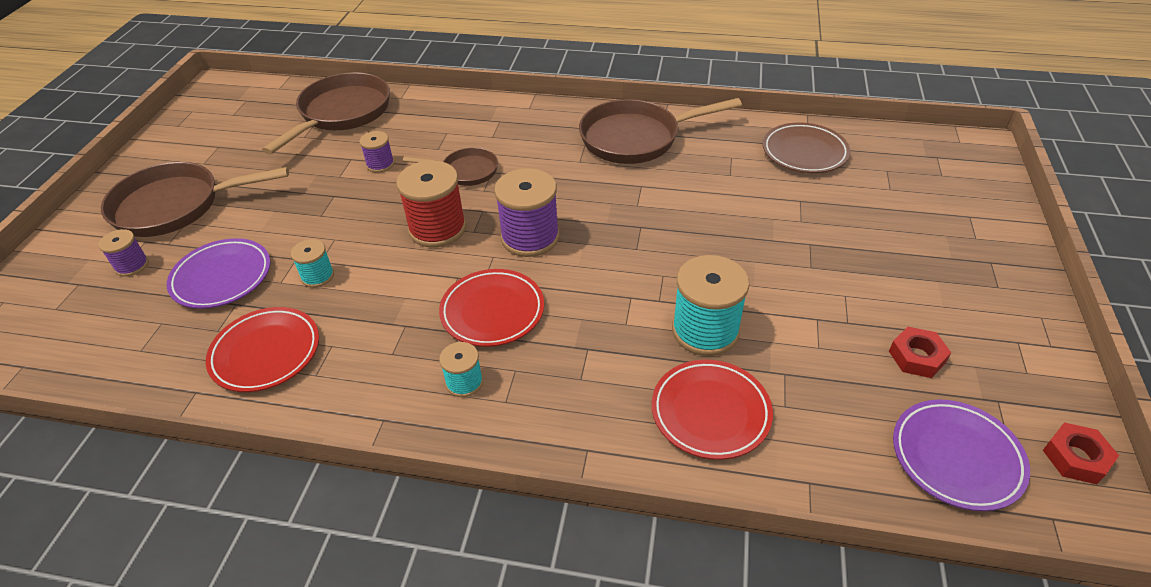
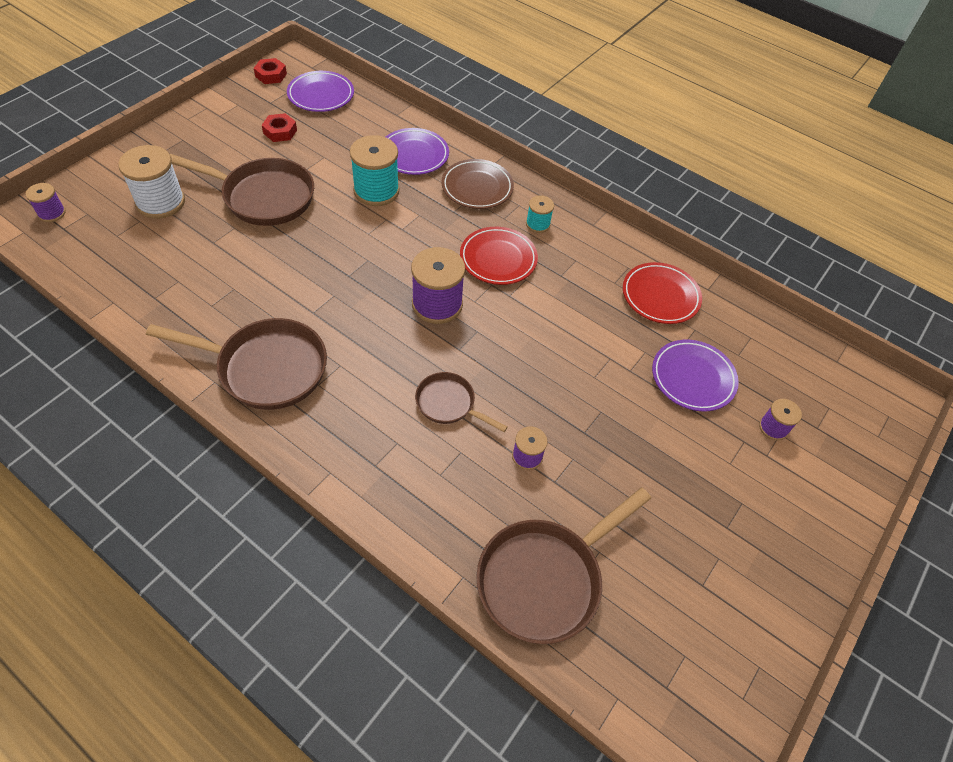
camera: 160 degrees left, 10 degrees up
brown pan [101,162,289,237] -> brown pan moved to [170,154,314,226]
turquoise spool [291,239,334,288] -> none
red spool [396,160,466,248] -> none
red plate [652,360,773,460] -> purple plate [386,128,449,175]
brown plate [763,122,850,173] -> brown plate moved to [441,159,514,209]
none -> purple spool [26,183,66,222]
none -> white spool [118,145,185,219]

